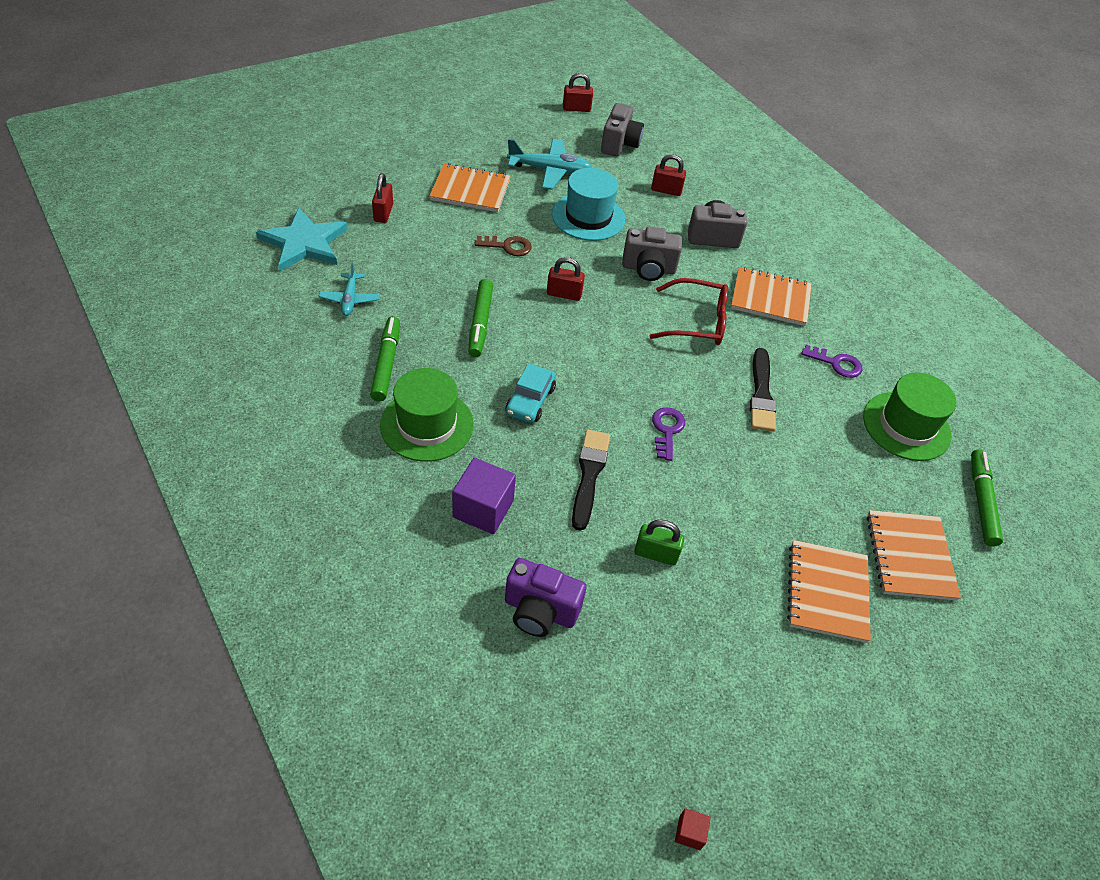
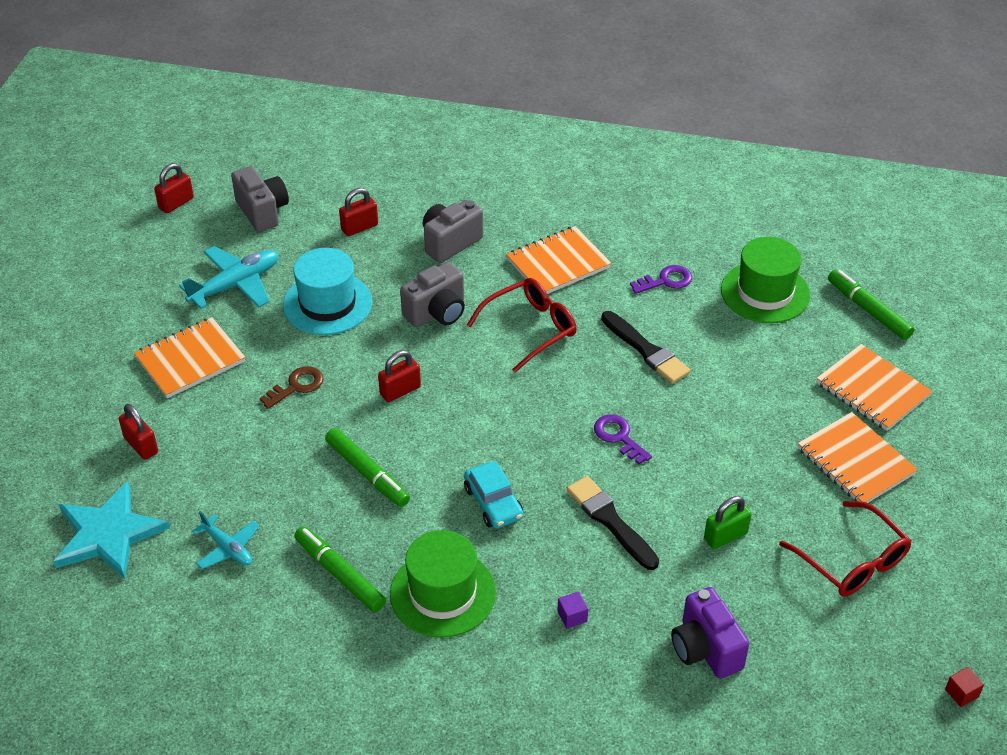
camera: 40 degrees left, 5 degrees down
purple cube [452,458,516,534] -> purple cube [557,591,588,629], size x0.46
purple camera [505,558,586,637] -> purple camera turned 90 degrees clockwise [671,587,749,679]
none -> red glasses [779,501,912,596]

